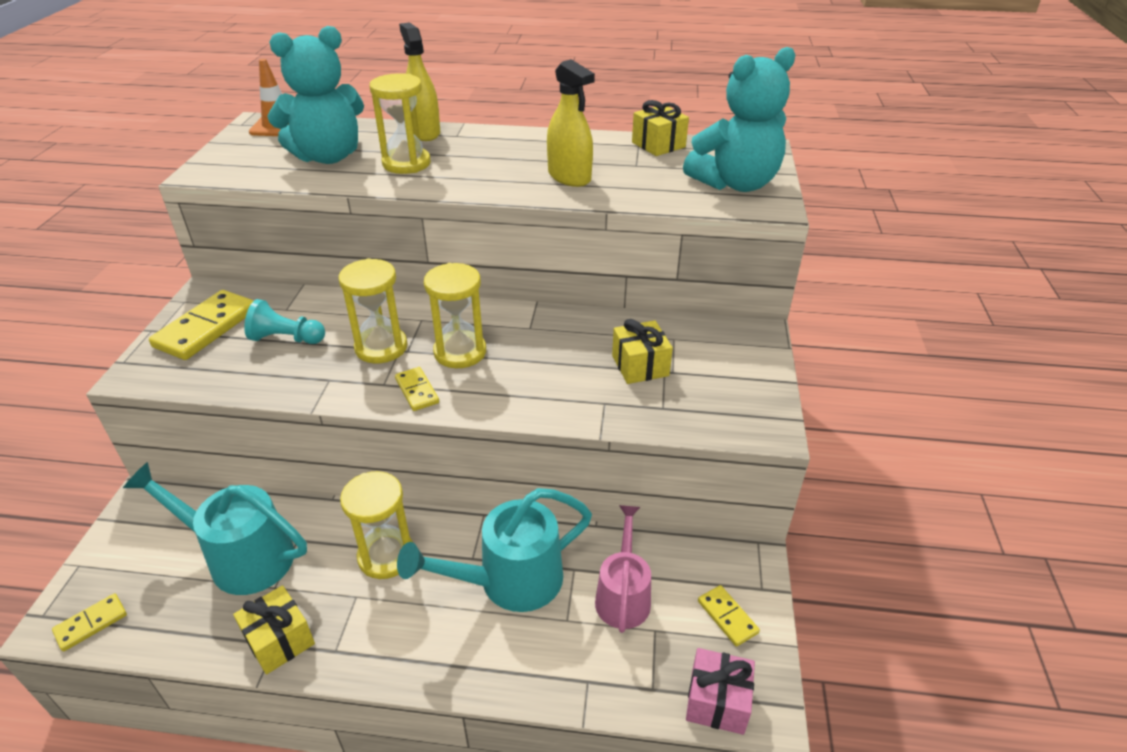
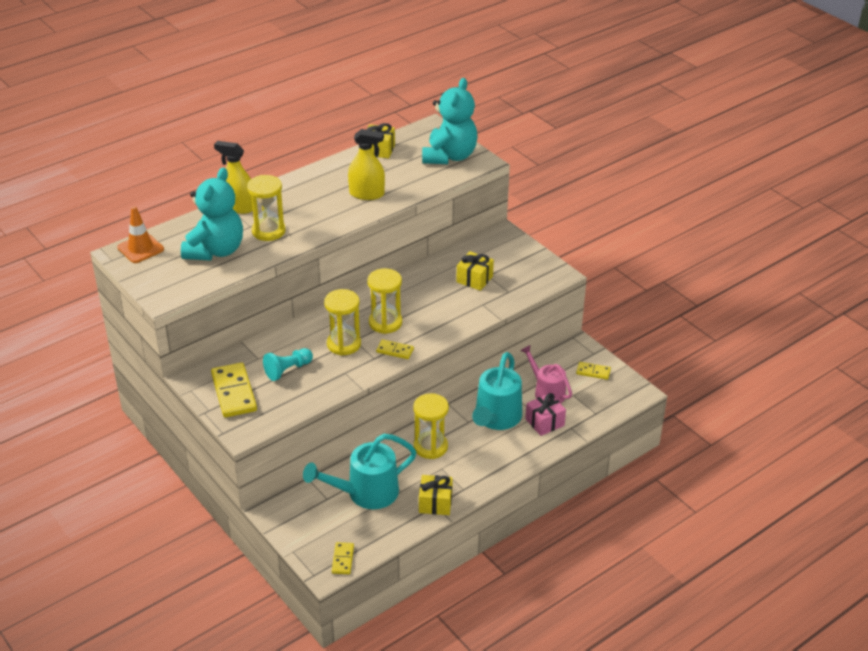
camera: 45 degrees left, 0 degrees up
pink gift [686,648,755,735] -> pink gift moved to [525,393,566,436]

